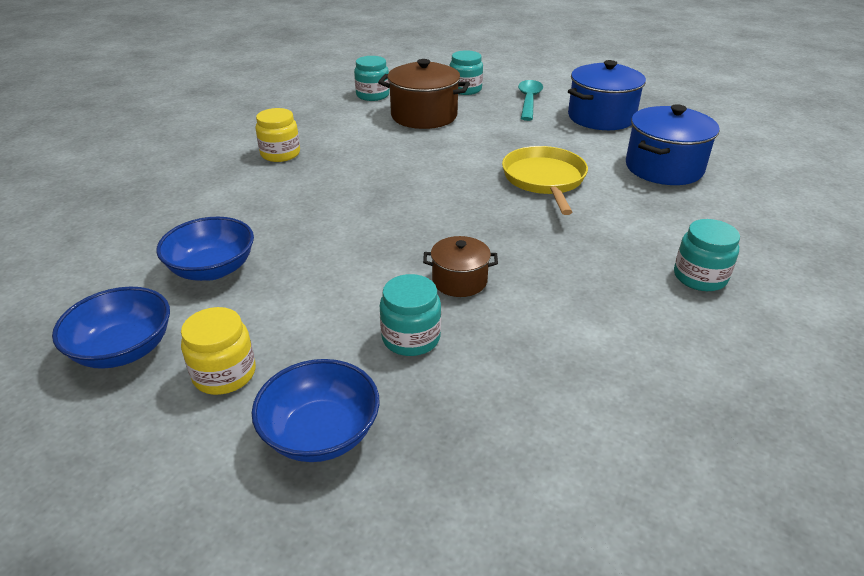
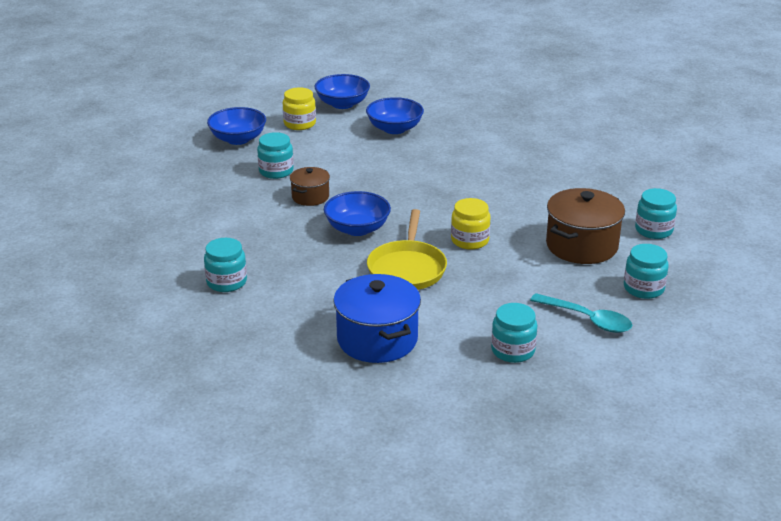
camera: 115 degrees right, 5 degrees down
yellow jar [255,108,300,162] -> yellow jar moved to [451,198,491,250]
yellow pan [502,146,588,215] -> yellow pan turned 75 degrees clockwise [367,209,447,290]
blue pot [568,60,646,130] -> turquoise jar [491,303,537,363]
none -> blue bowl [324,191,391,236]

